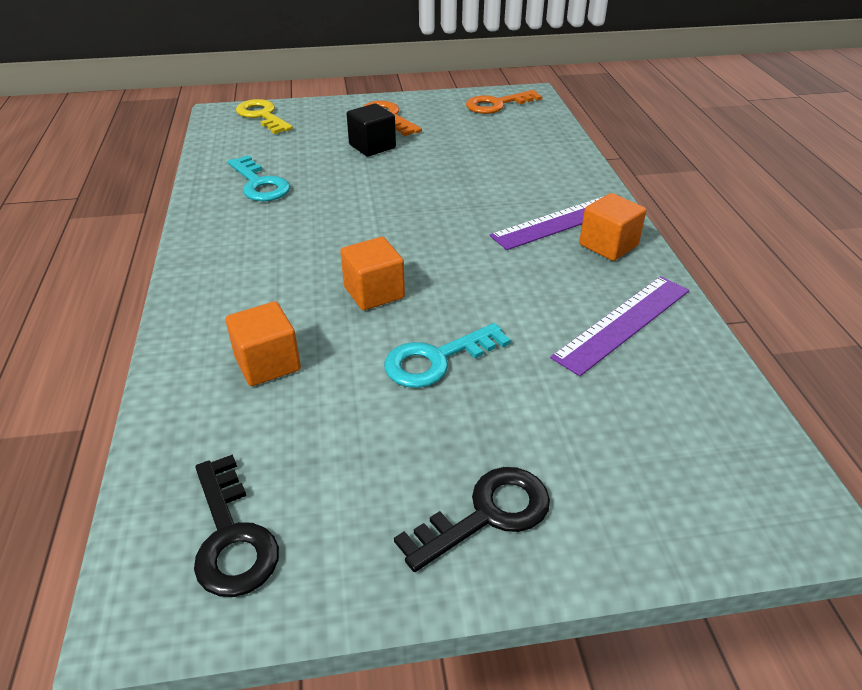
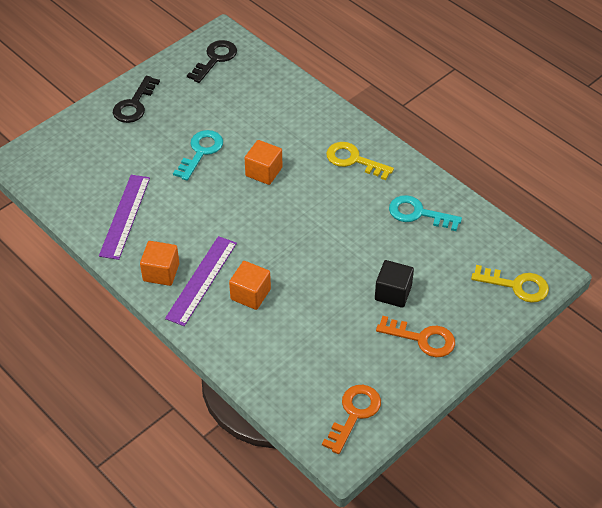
camera: 145 degrees right, 10 degrees up
black key [194,454,279,597] -> black key turned 90 degrees clockwise [187,40,237,83]
orange cube [225,301,301,386] -> orange cube moved to [229,261,271,310]
none -> yellow key [326,142,394,180]

